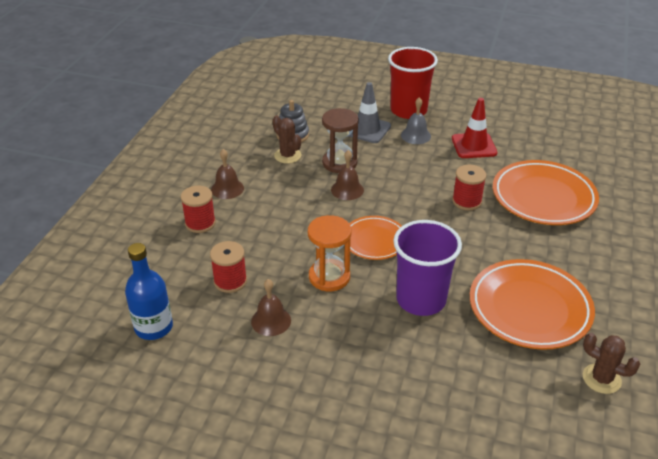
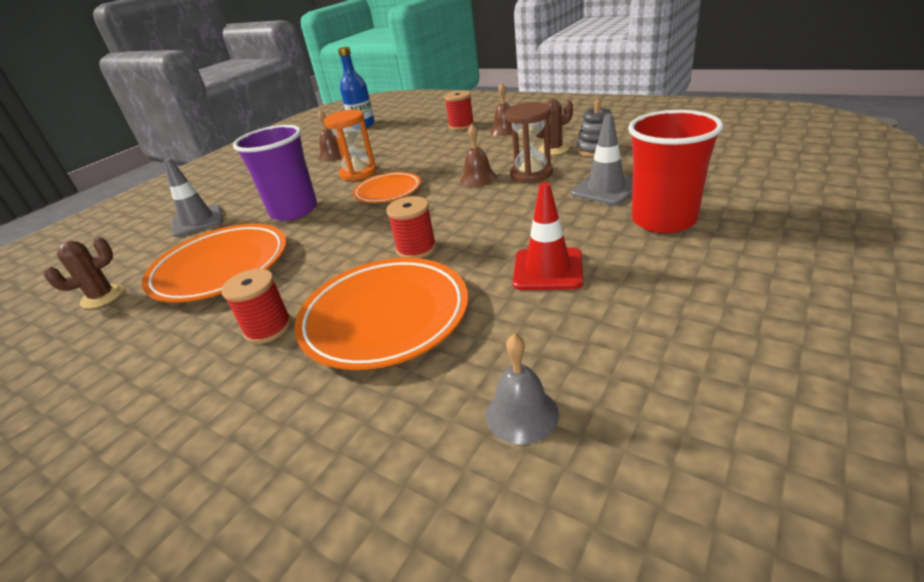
camera: 110 degrees right, 5 degrees down
red spool [210,241,247,293] -> red spool moved to [221,269,292,344]
grey bell [401,97,431,144] -> grey bell moved to [486,334,559,445]
none -> grey traffic cone [163,158,223,237]

